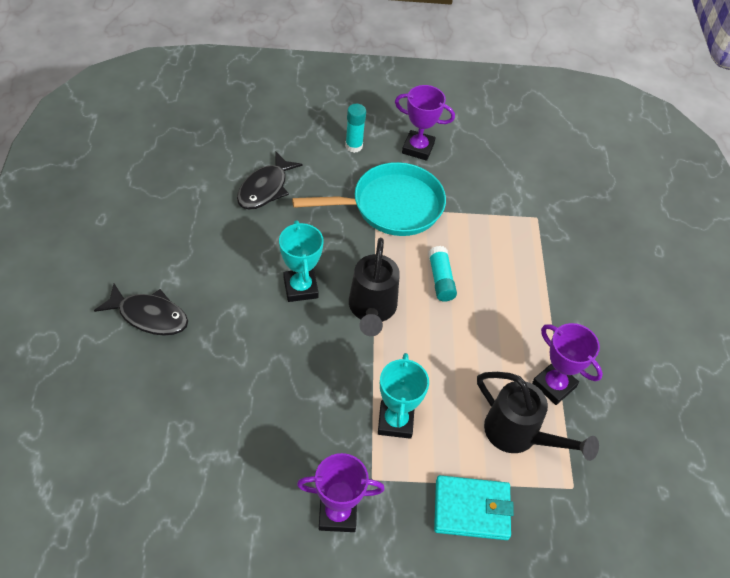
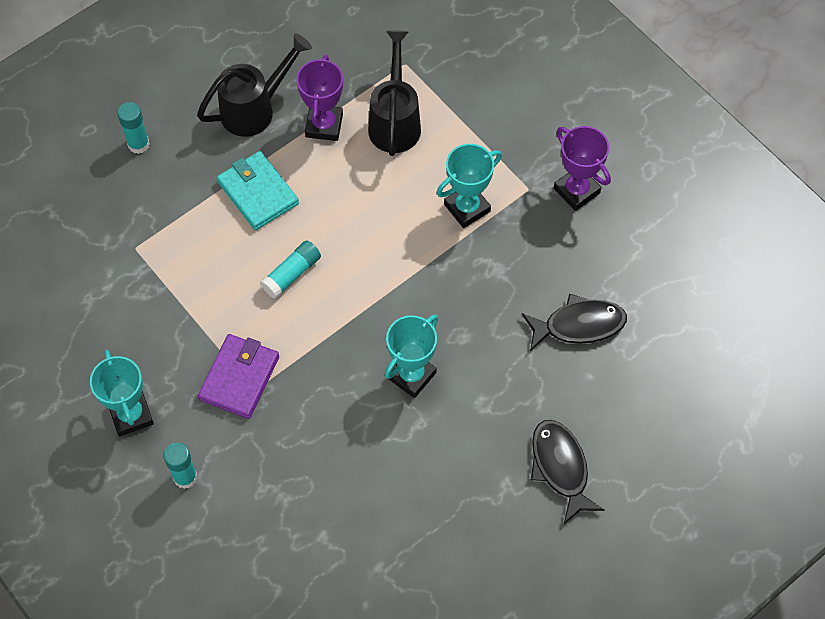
camera: 125 degrees left, 10 degrees up
black fish [237,152,303,210] -> black fish moved to [522,294,627,351]
turquoise pan [292,162,446,236] -> purple wallet [198,334,279,419]
black watering can [349,238,400,336] -> black watering can moved to [197,34,312,137]
purple trophy [395,85,455,161] -> turquoise trophy [90,350,154,437]
turquoise wallet [434,475,514,540] -> turquoise wallet moved to [217,151,299,230]
none -> turquoise glue stick [117,102,150,154]

